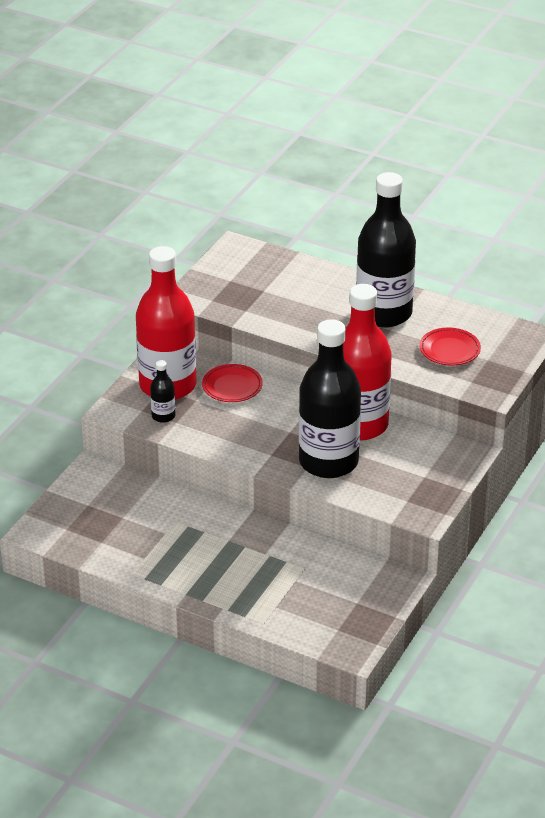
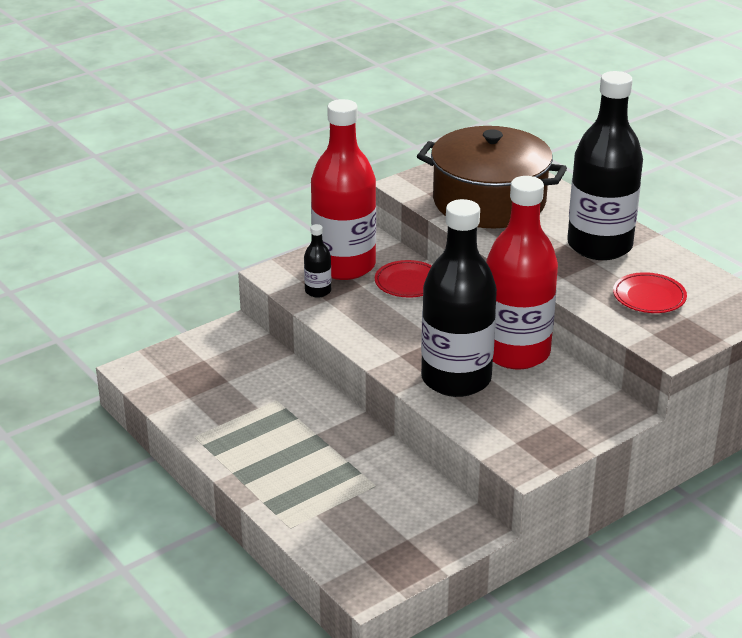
camera: 25 degrees right, 5 degrees down
none -> brown pot [417,126,567,228]

